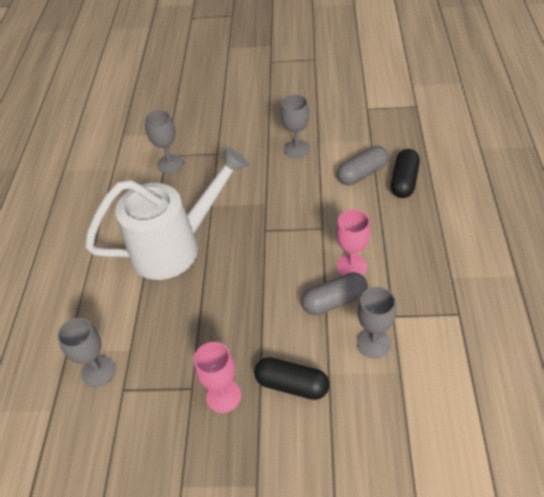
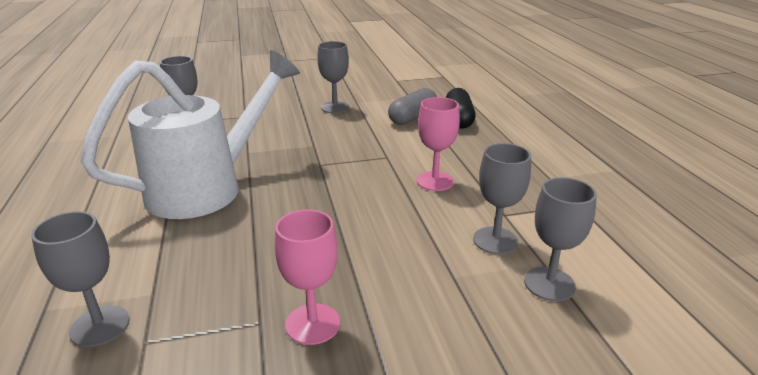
camera: 20 degrees left, 20 degrees down
black capsule [254,357,329,400] -> none
grey capsule [301,272,368,315] -> none
none -> grey goblet [524,177,597,301]

